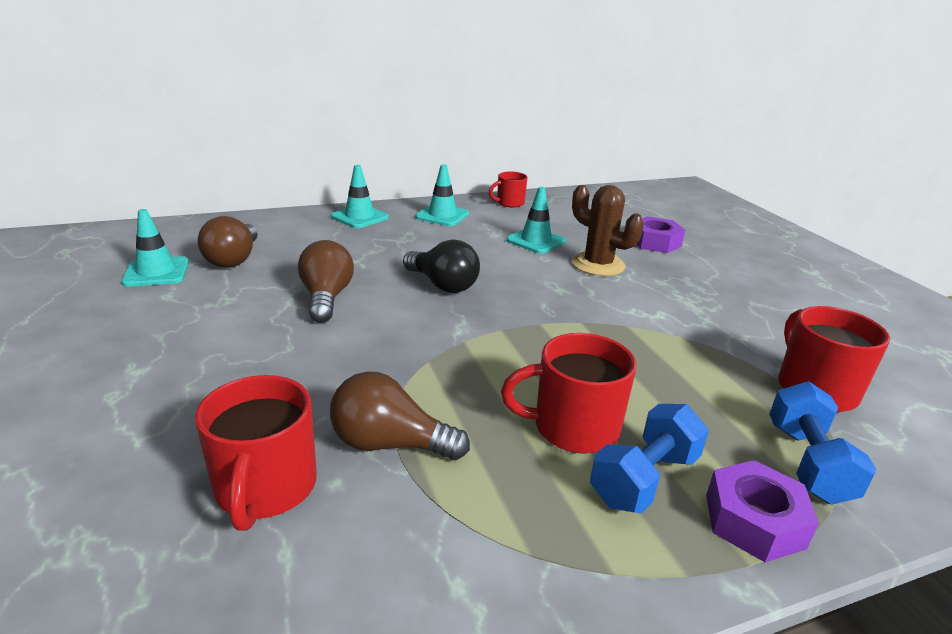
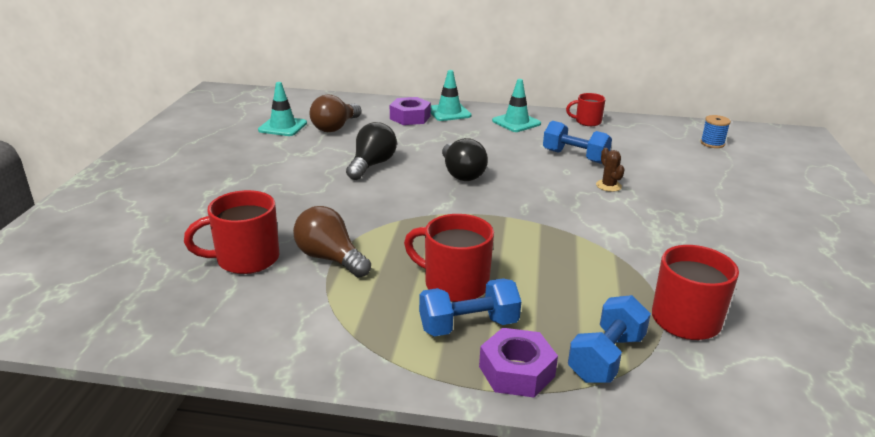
camera: 30 degrees right, 0 degrees up
red mug [195,375,317,531] -> red mug turned 45 degrees clockwise [184,190,279,274]
brown light bulb [298,240,354,323] -> black light bulb [346,122,397,180]
turquoise traffic cone [506,187,566,254] -> blue dumbbell [543,121,612,164]
brown cactus [572,185,644,276] -> brown cactus [596,148,625,192], size x0.52
purple nut [636,216,685,253] -> purple nut moved to [390,97,431,125]
none -> blue spool [700,115,731,148]

